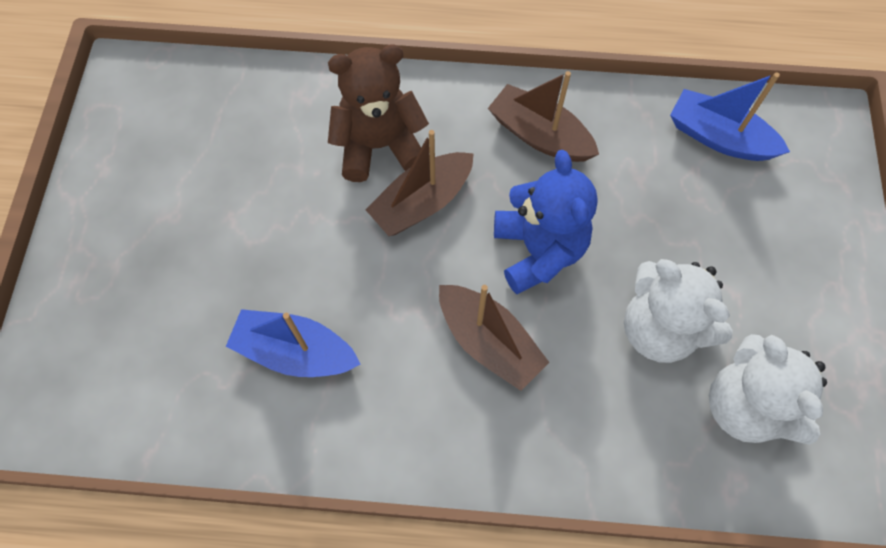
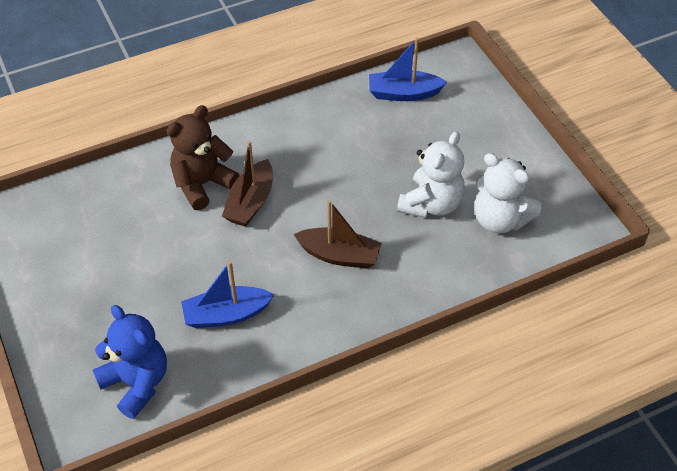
camera: 30 degrees left, 15 degrees down
brown boat [488,71,599,162] -> none
blue teddy bear [494,150,598,294] -> blue teddy bear moved to [93,305,167,419]
white teddy bear [624,259,733,363] -> white teddy bear turned 75 degrees counterclockwise [397,131,465,218]

